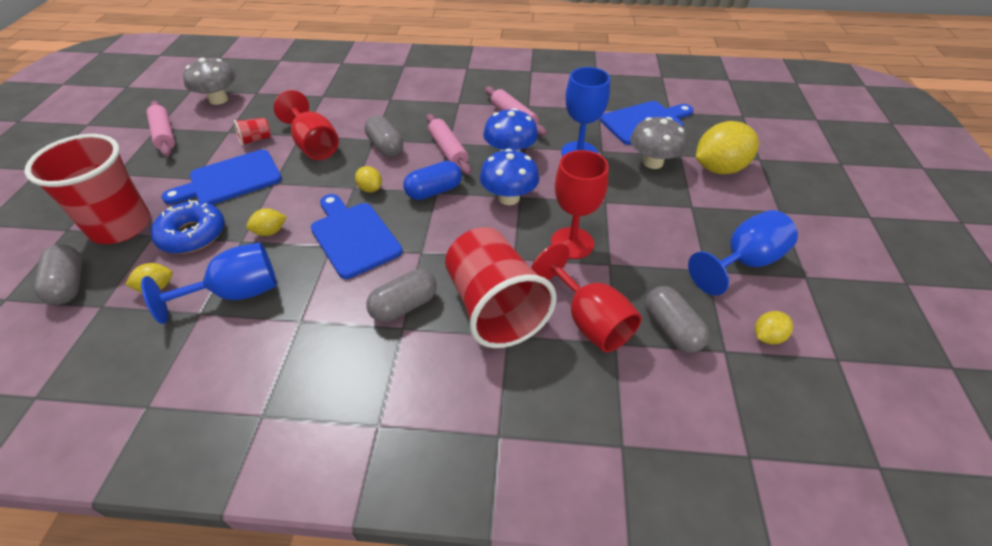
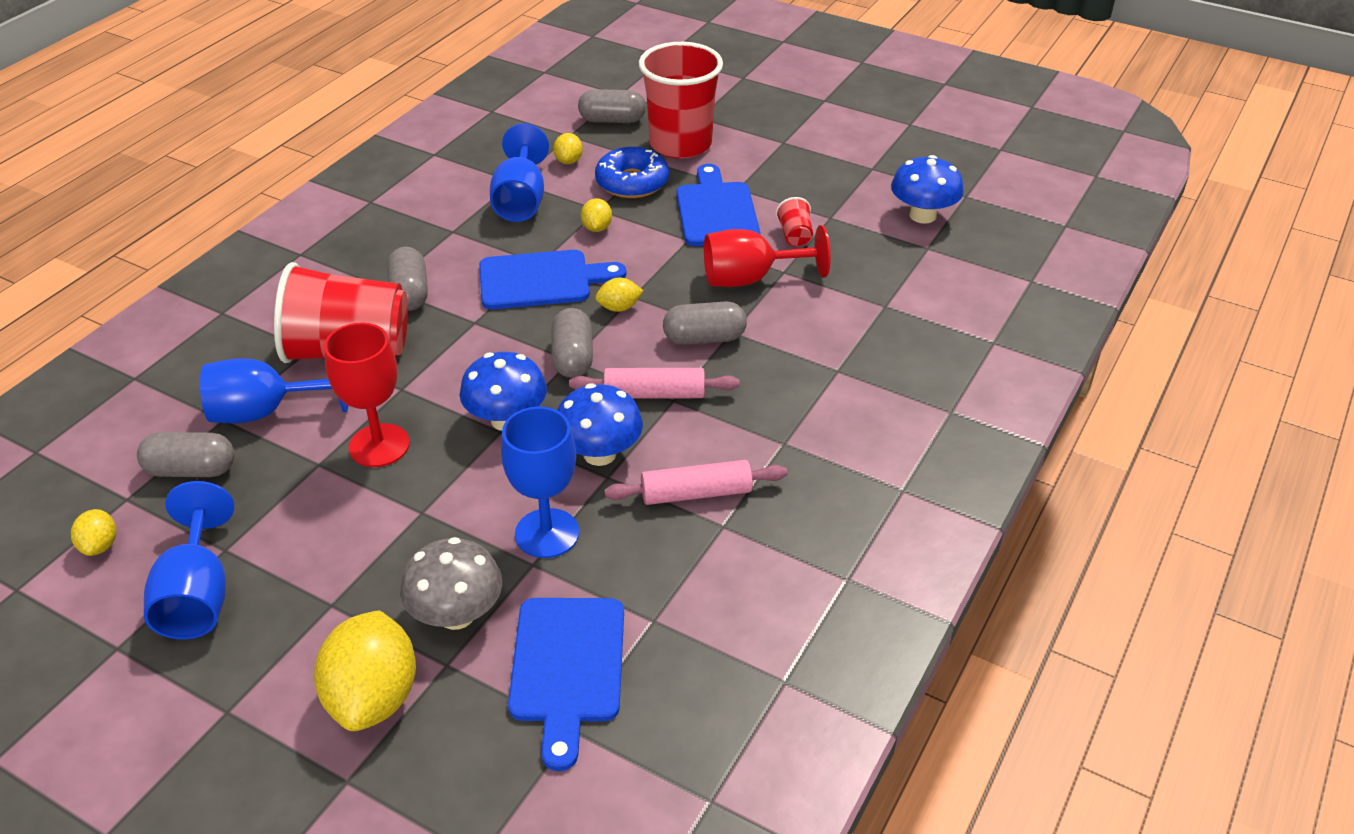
camera: 115 degrees right, 5 degrees down
pink rolling pin [147,101,175,157] -> none
grey mushroom [183,58,236,105] -> blue mushroom [891,155,964,224]
blue capsule [403,161,462,200] -> grey capsule [551,308,593,378]
red goblet [531,243,642,352] -> blue goblet [200,359,348,423]

